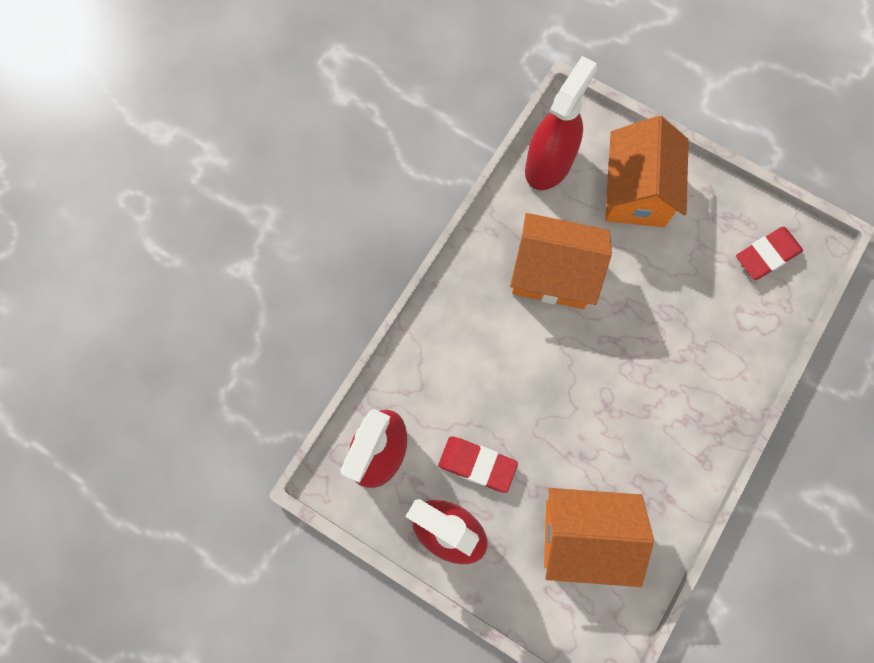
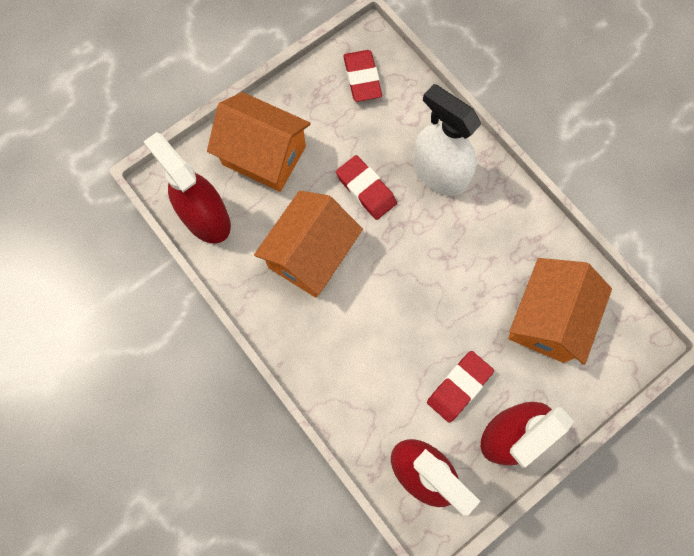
camera: 70 degrees left, 0 degrees up
none -> red eraser [336,155,397,220]
none -> white spray bottle [413,84,481,196]

